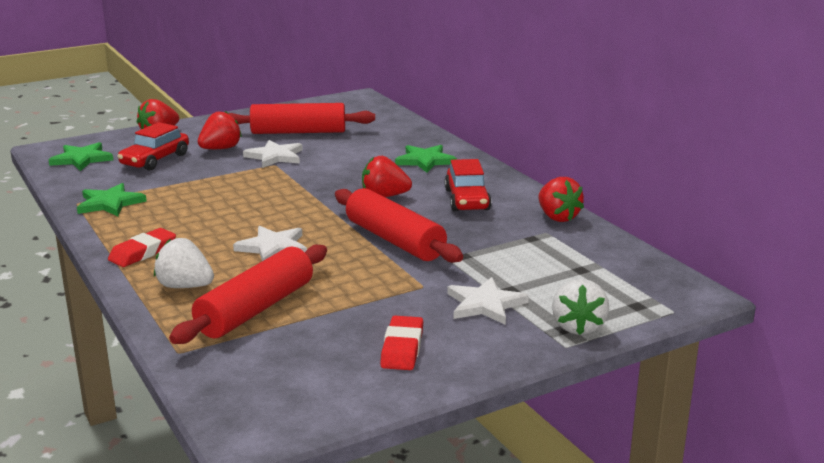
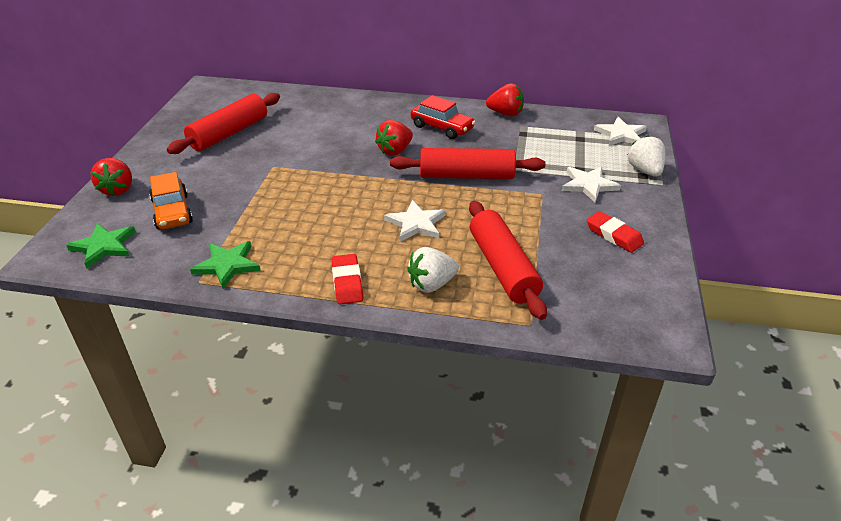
camera: 50 degrees left, 15 degrees up
red car [117,122,189,171] -> orange car [149,172,193,229]
red strawberry [198,111,242,149] -> none
white star [243,140,303,168] -> white star moved to [594,117,647,146]
green star [395,145,457,173] -> none
white strawberry [552,279,609,335] -> white strawberry turned 150 degrees counterclockwise [627,135,665,177]

